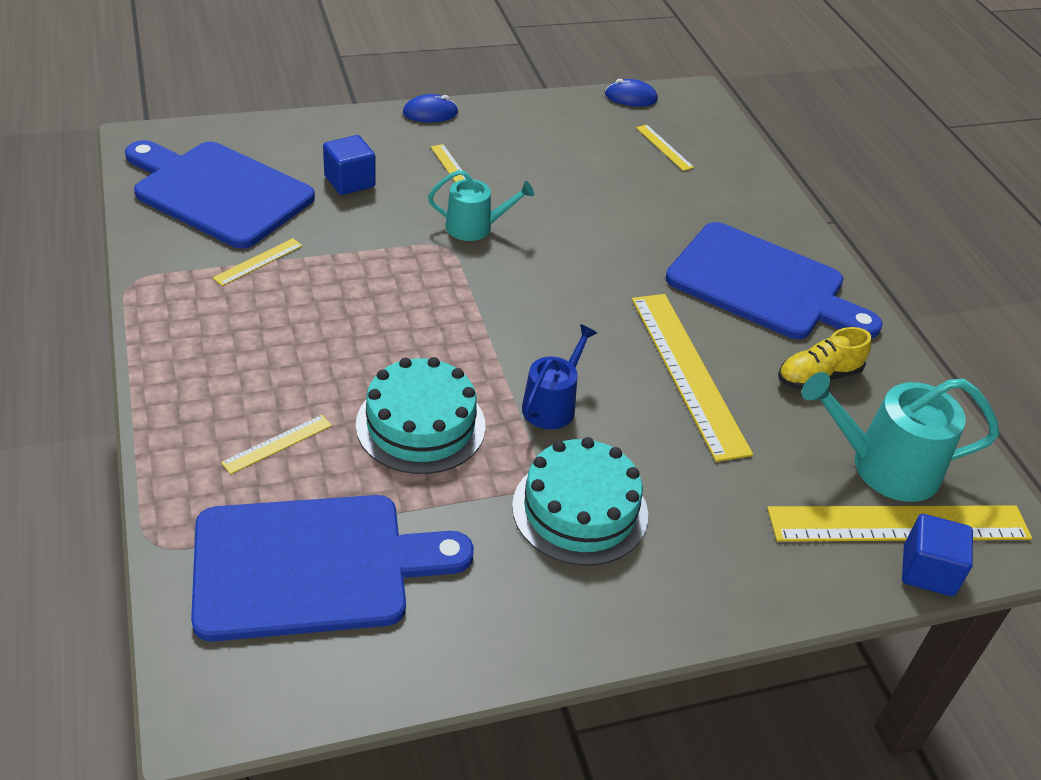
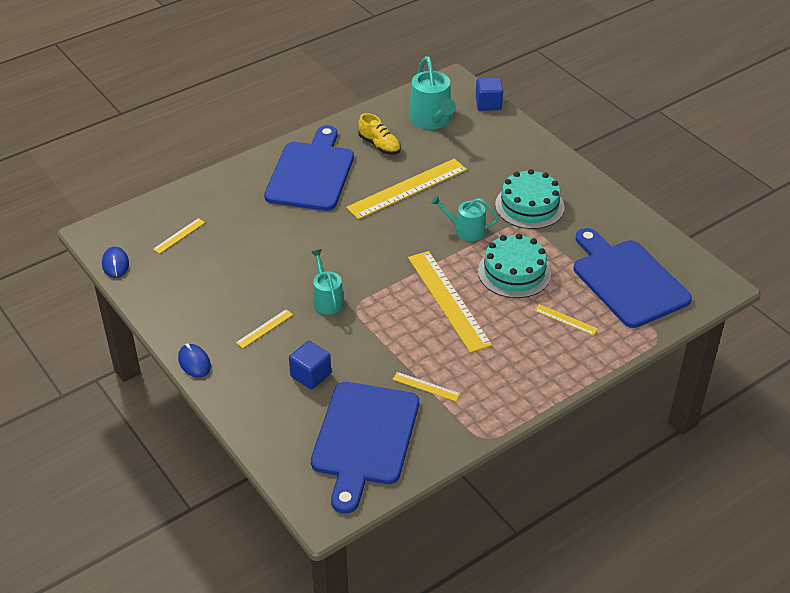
camera: 105 degrees left, 0 degrees up
blue watering can [522,324,597,429] -> turquoise watering can [431,195,499,241]
yellow ruler [767,505,1032,542] -> yellow ruler moved to [408,251,492,353]

